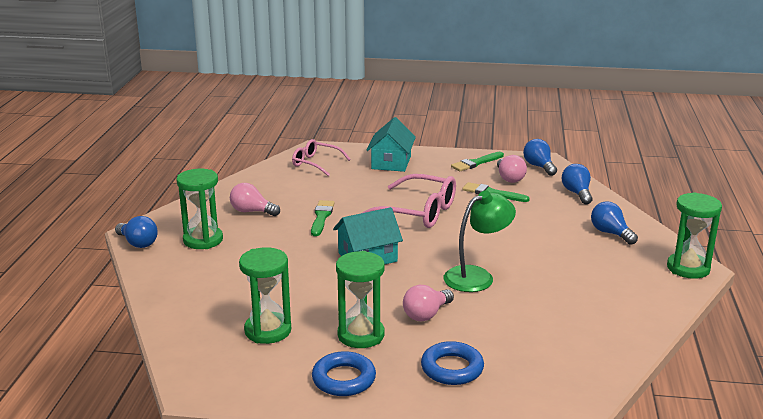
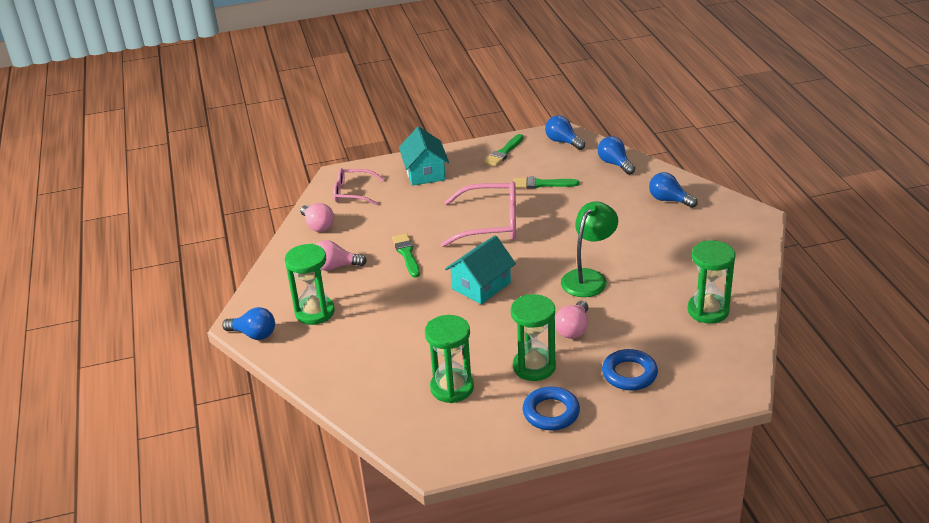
camera: 20 degrees left, 10 degrees up
pink light bulb [497,155,527,183] -> pink light bulb moved to [300,203,334,232]
green hourglass [667,192,722,279] -> green hourglass moved to [687,240,736,324]

